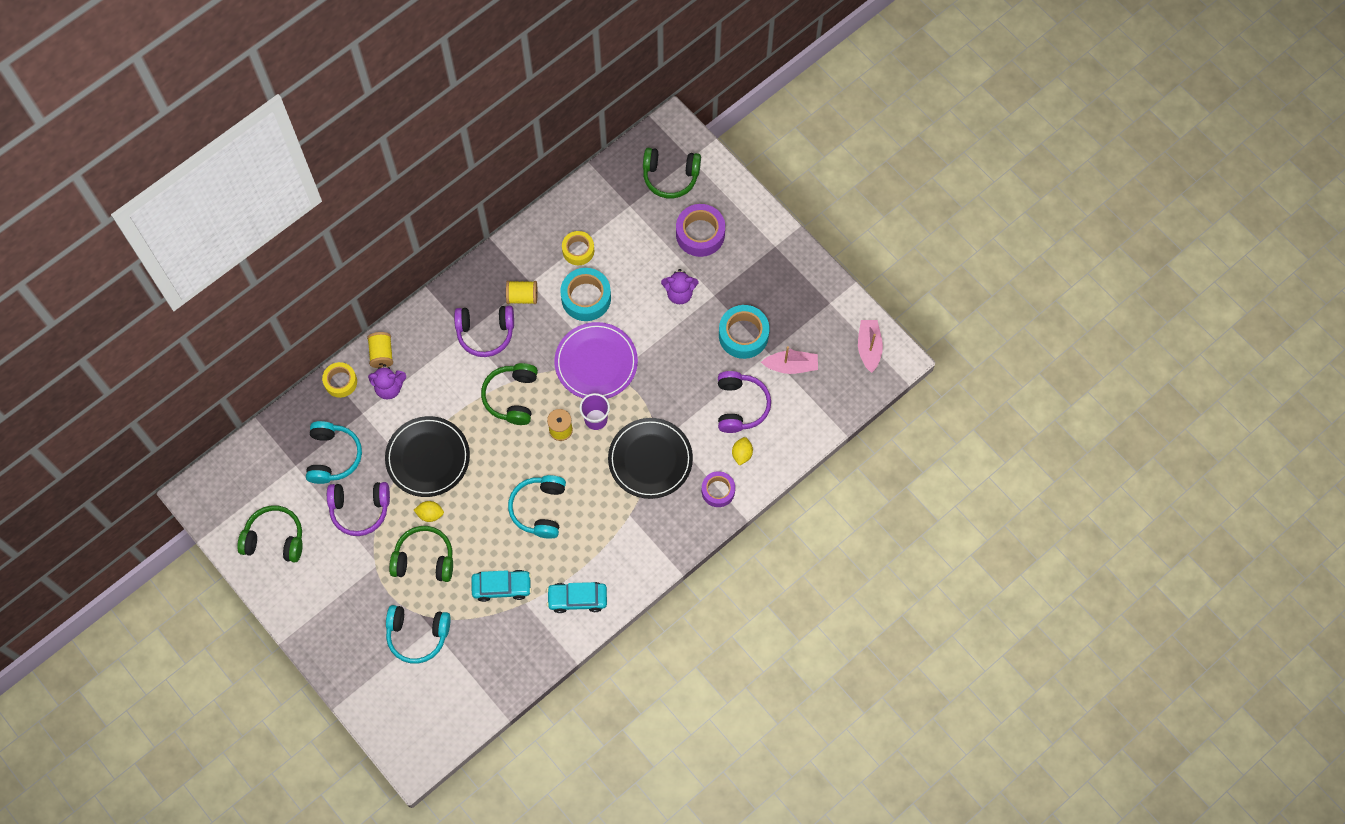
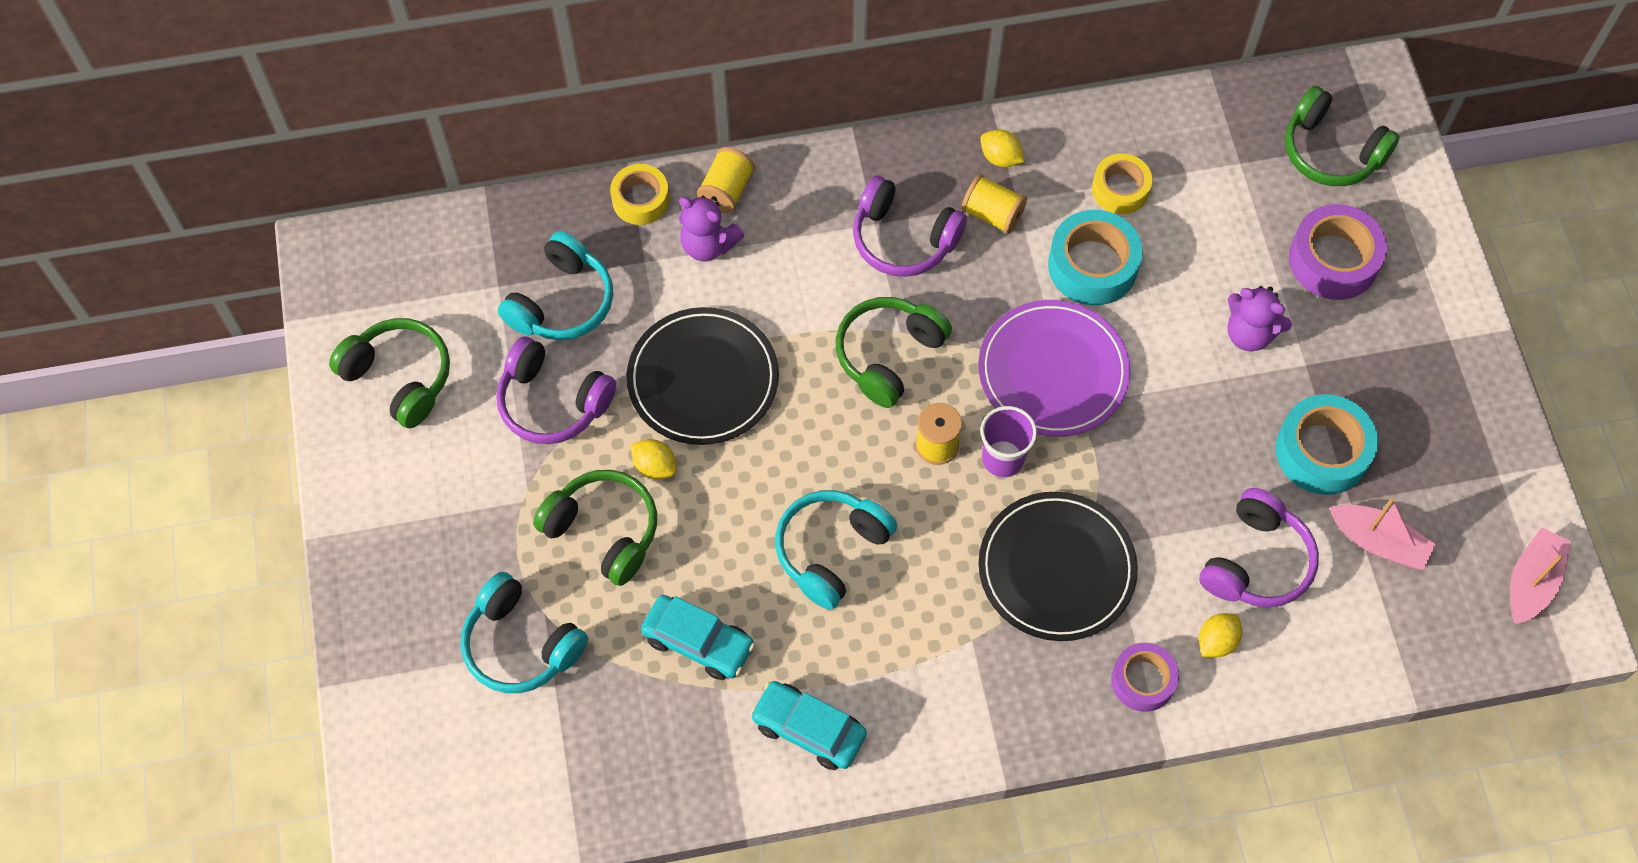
camera: 30 degrees right, 5 degrees down
none -> yellow lemon [981,130,1024,167]

